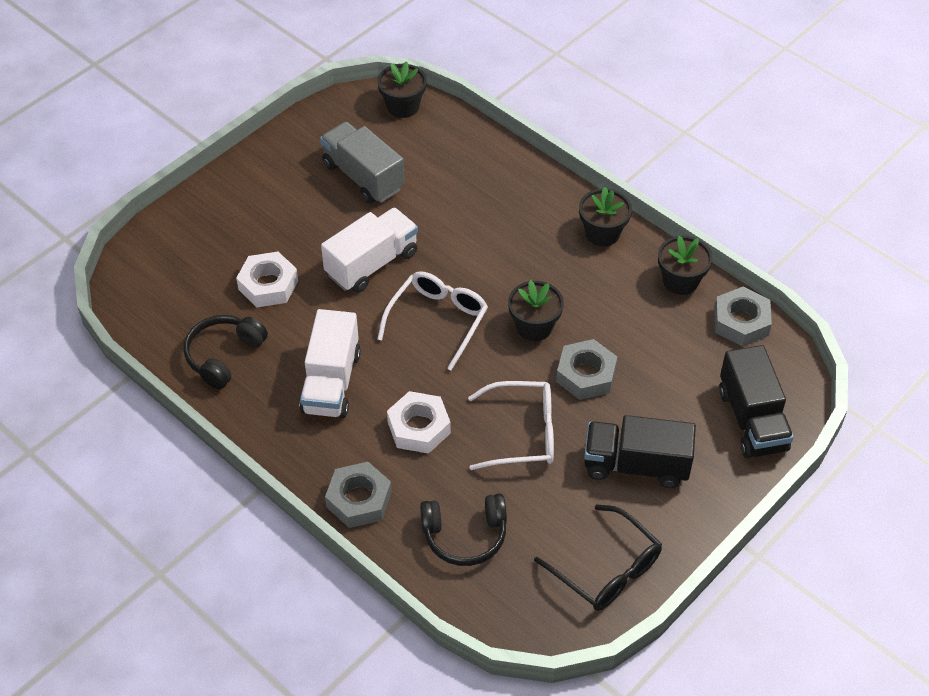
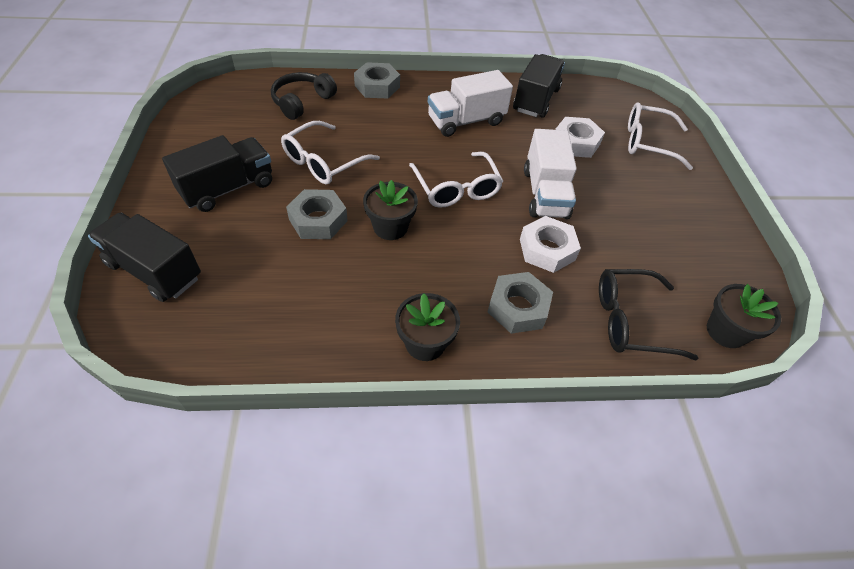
camera: 130 degrees right, 0 degrees up
black headphones [184,315,268,389] -> black truck [513,54,565,118]
white truck [300,309,361,418] -> white truck turned 75 degrees counterclockwise [428,70,513,137]
grey truck [320,122,405,204] -> none
white nut [387,391,451,454] -> white nut moved to [520,216,581,273]
black glasses [534,504,662,611] -> black glasses moved to [599,269,698,360]
black flower pot [658,236,713,295] -> none
grey nut [714,287,772,346] -> grey nut moved to [488,272,553,334]
none -> white glasses [628,102,693,170]

